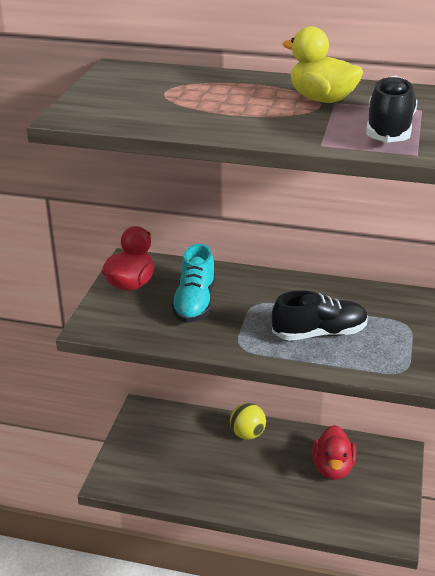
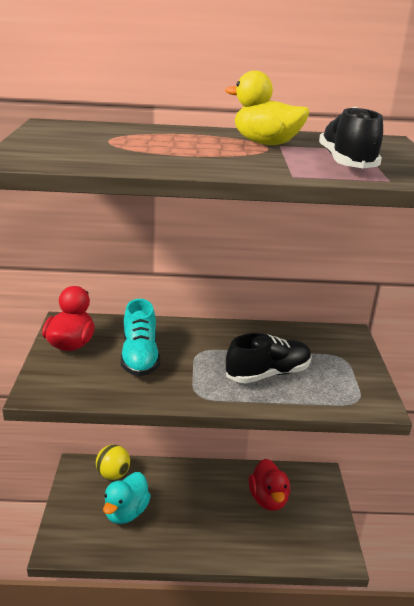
camera: 15 degrees left, 5 degrees down
yellow ball [230,403,266,440] -> yellow ball moved to [96,445,130,480]
none -> turquoise duck [103,472,151,524]

